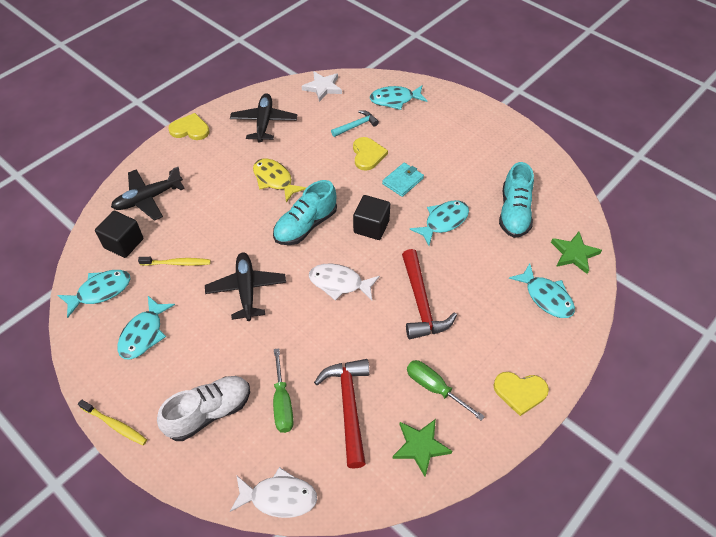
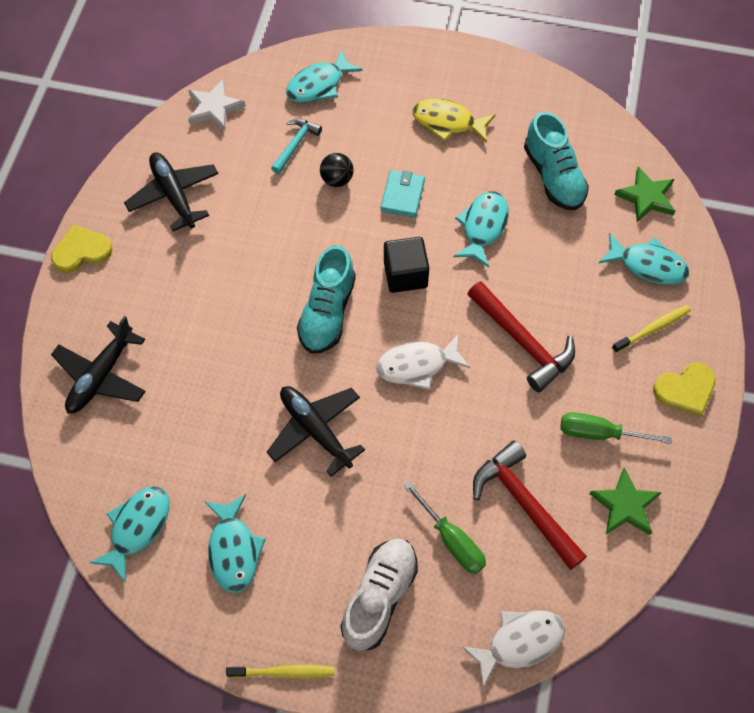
camera: 30 degrees left, 10 degrees up
black cube [95,211,143,258] -> none
yellow toothbrush [138,257,211,266] -> yellow toothbrush moved to [612,305,691,353]
yellow fish [253,158,306,203] -> yellow fish moved to [412,99,496,143]
yellow heart [353,137,388,171] -> black ball [320,153,354,187]

